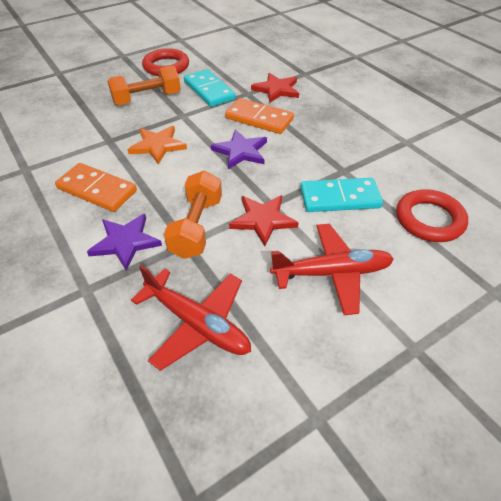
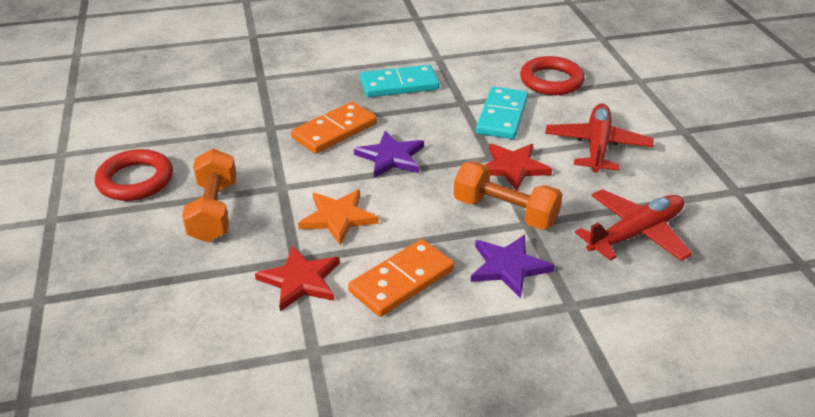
camera: 70 degrees left, 10 degrees down
turquoise domino [184,69,236,107] -> turquoise domino moved to [360,65,439,97]
red star [251,73,299,103] -> red star moved to [255,246,340,312]

